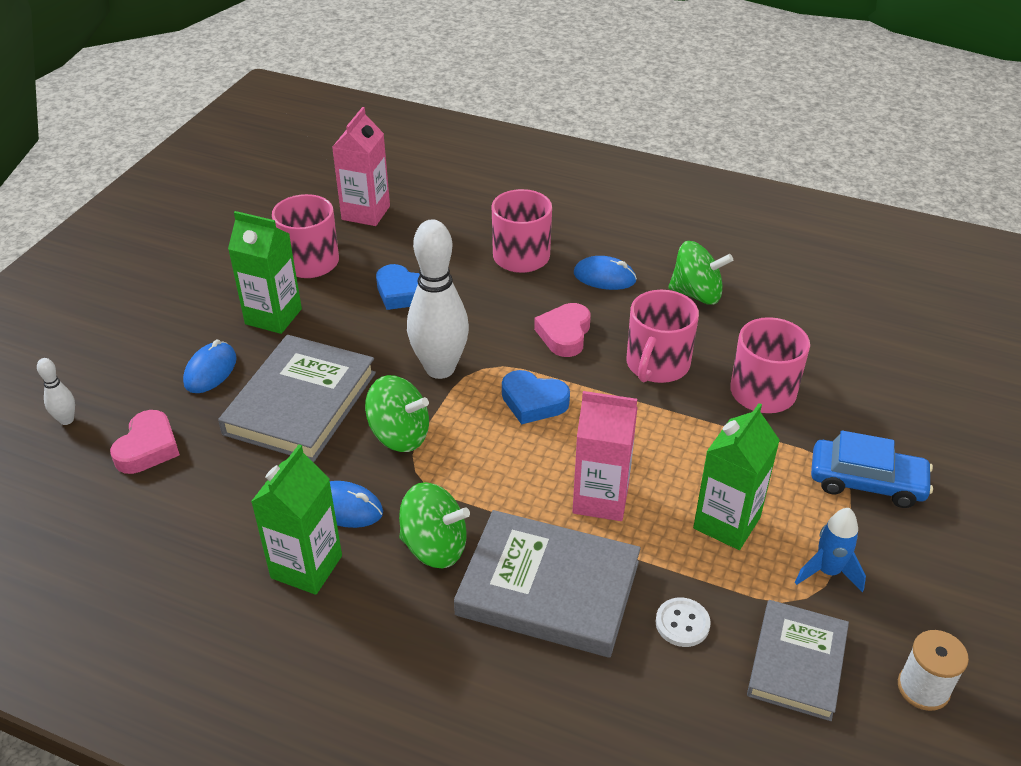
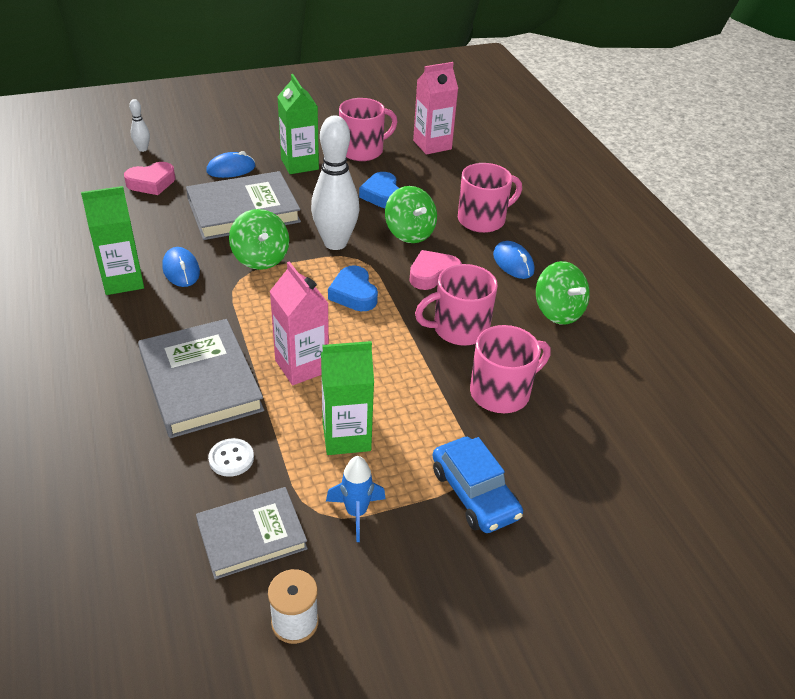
camera: 45 degrees right, 0 degrees up
green spinning top [399,482,470,569] -> green spinning top moved to [385,186,437,243]

